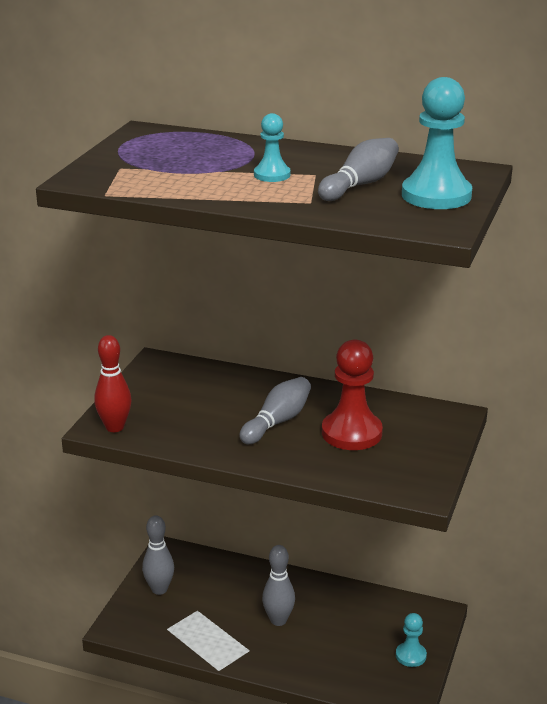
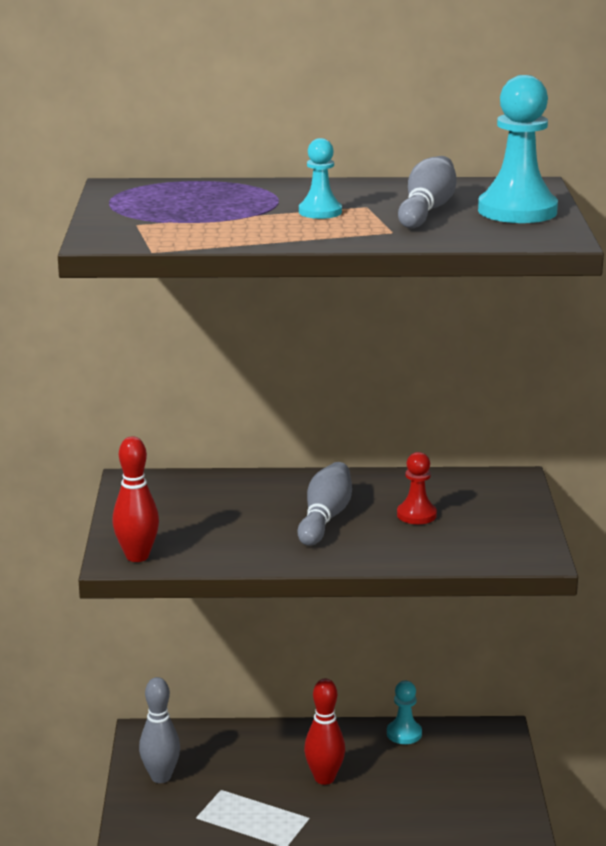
camera: 20 degrees left, 5 degrees down
grey bowling pin [262,545,295,626] -> red bowling pin [304,678,345,785]
red pawn [322,339,383,450] -> red pawn [397,452,437,524], size x0.55
turquoise pawn [396,613,427,667] -> turquoise pawn moved to [387,681,422,744]

